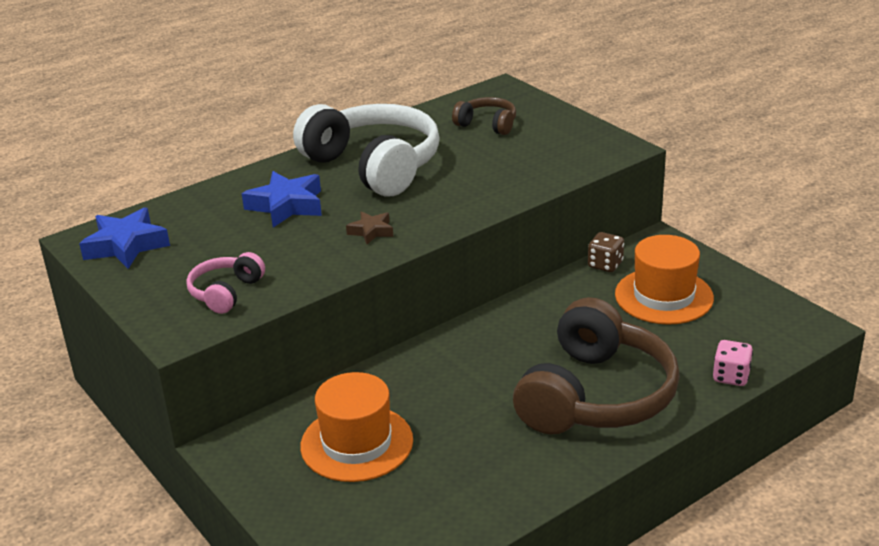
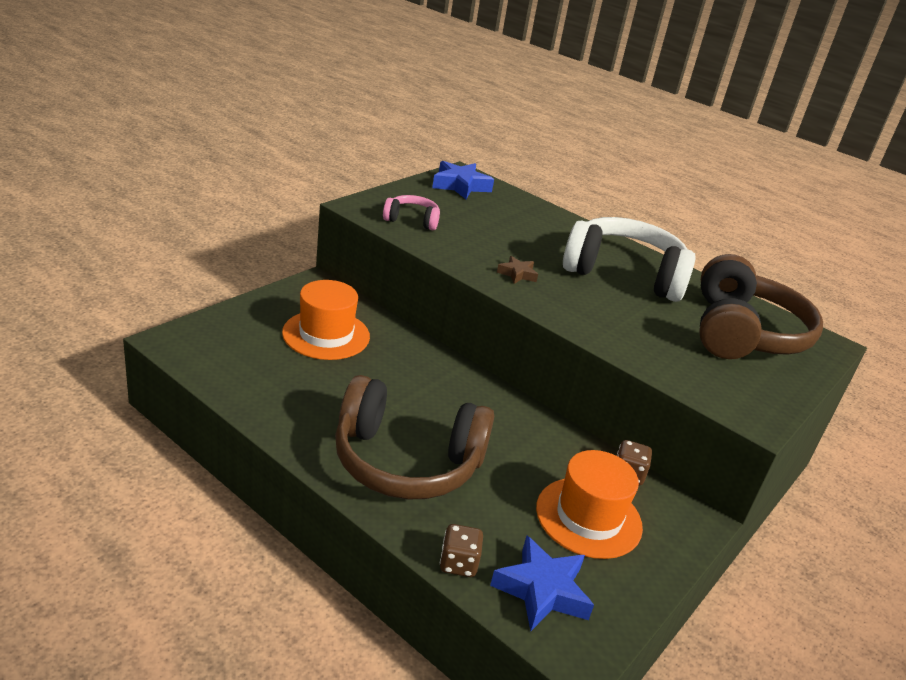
camera: 70 degrees right, 0 degrees up
blue star [242,171,322,227] -> blue star moved to [490,536,594,632]
white headphones [293,104,440,196] -> white headphones turned 105 degrees counterclockwise [563,217,696,302]
brown headphones [452,97,516,135] -> brown headphones [699,254,823,359], size x2.14
pink dice [713,340,753,386] -> brown dice [440,524,483,577]

